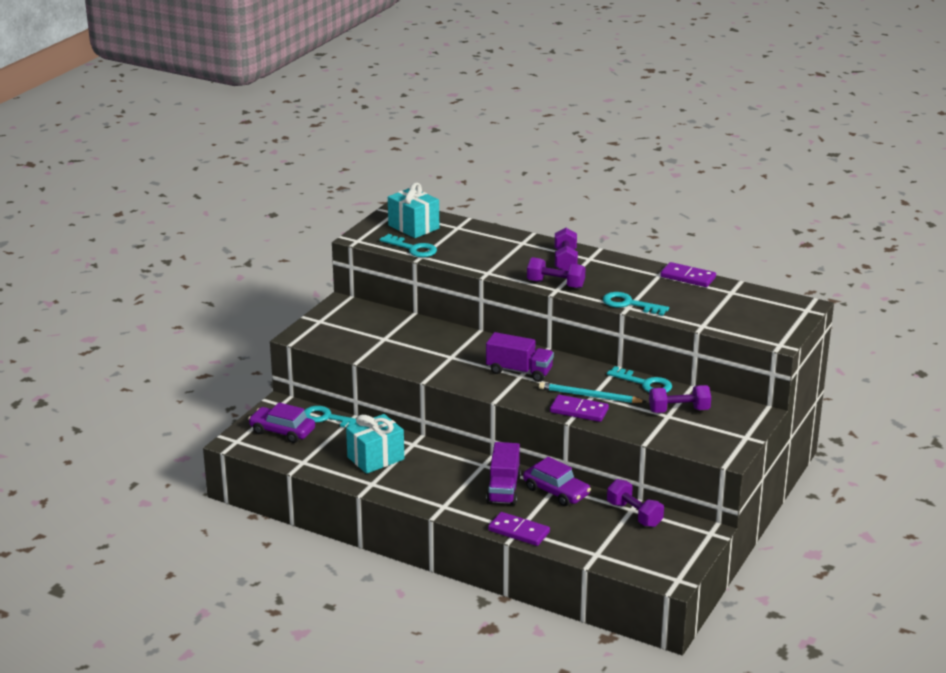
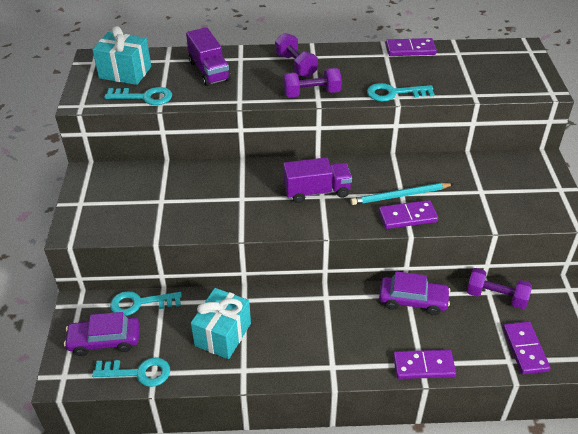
camera: 30 degrees left, 15 degrees up
purple truck [486,442,521,505] -> purple truck moved to [186,27,231,86]
turquoise key [607,366,672,393] -> turquoise key moved to [92,358,170,387]
purple dumbbell [649,385,711,413] -> none
none -> purple domino [503,321,550,374]

